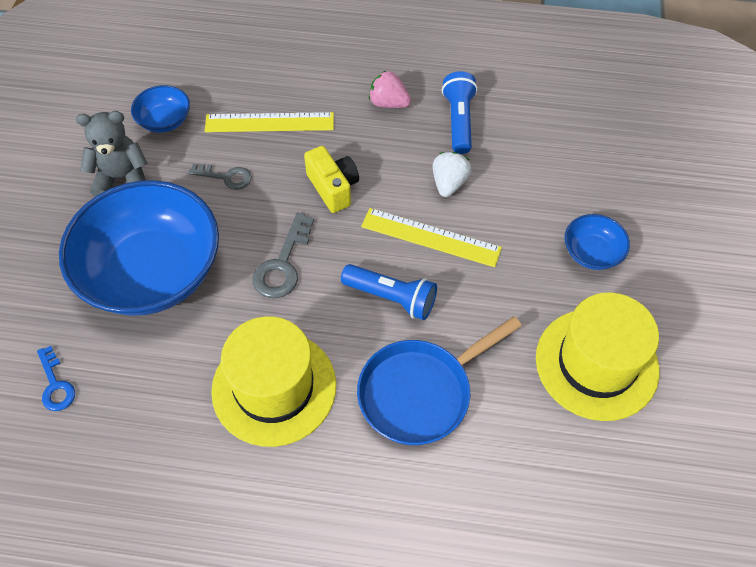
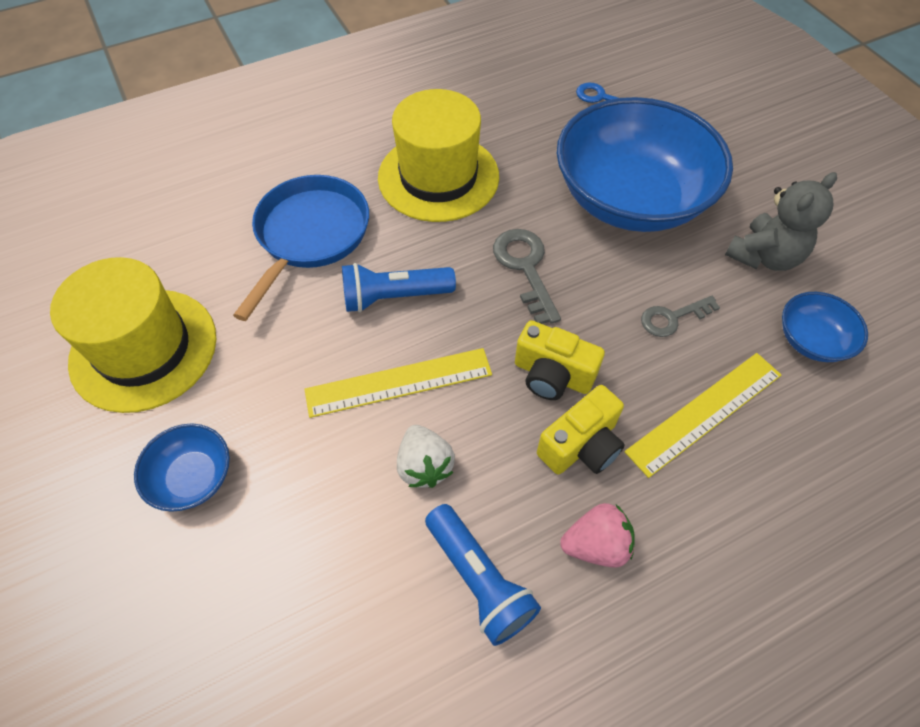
camera: 145 degrees right, 0 degrees up
none -> yellow camera [537,385,625,474]

